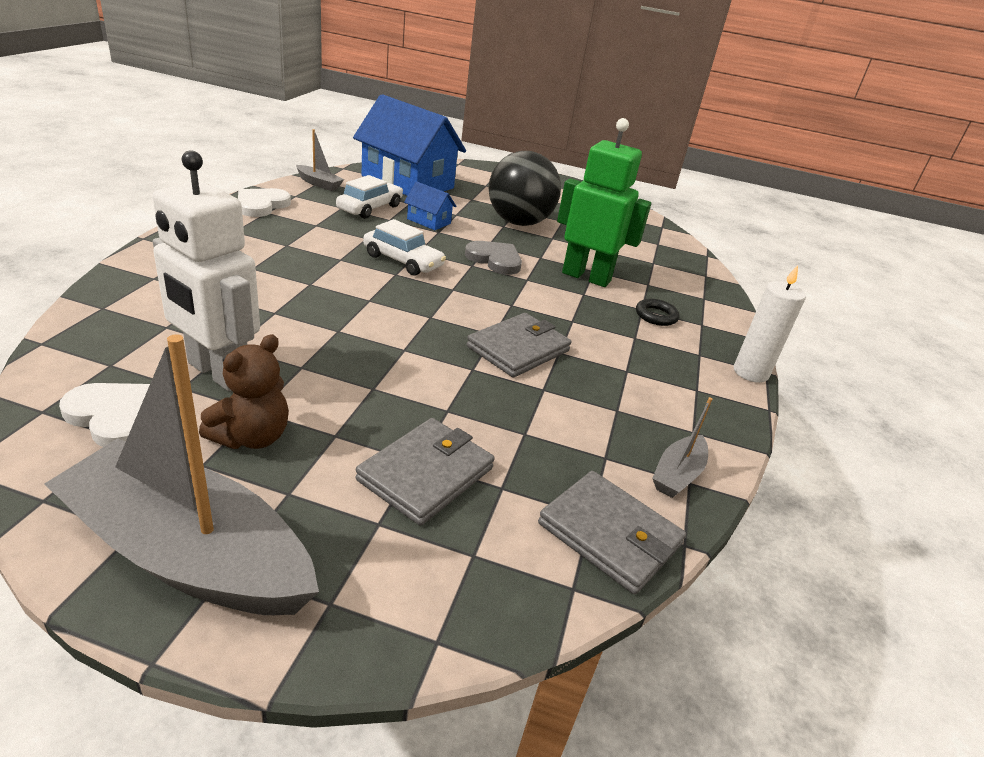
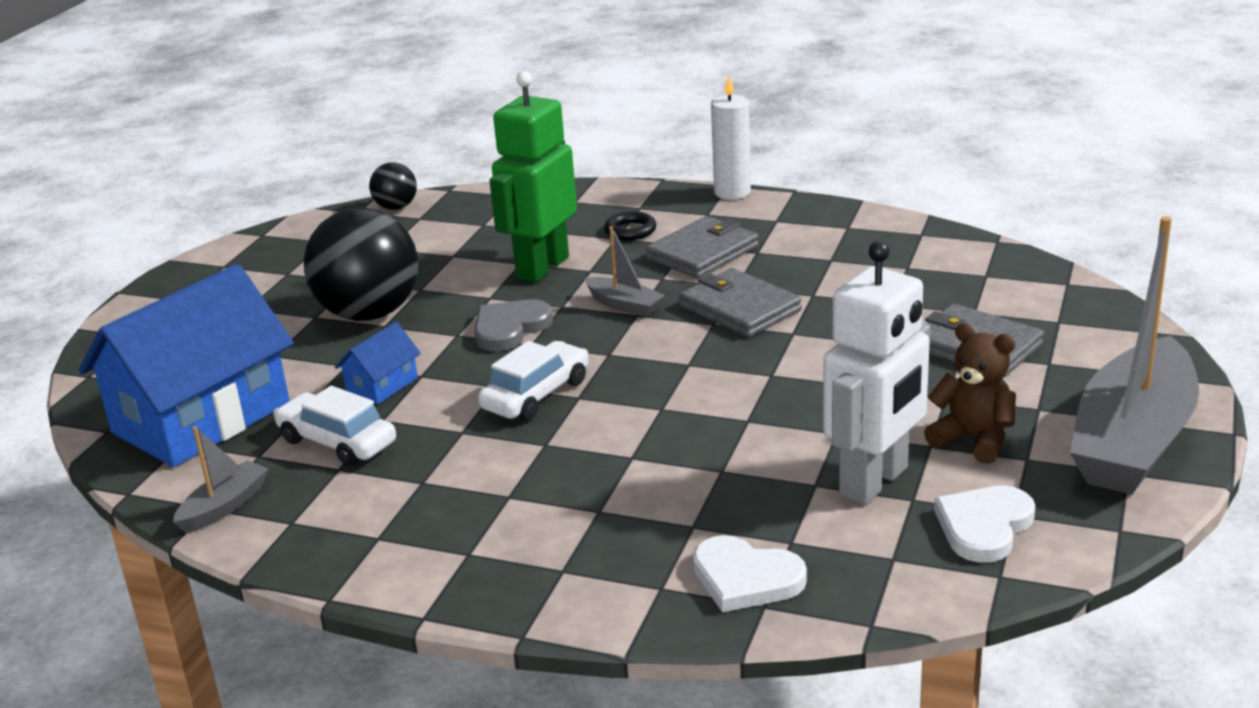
camera: 80 degrees left, 5 degrees down
white heart [238,188,291,217] -> white heart moved to [693,535,807,613]
grey wallet [538,471,686,594] -> grey wallet moved to [646,216,759,278]
grey boat [652,397,712,498] -> grey boat moved to [584,226,665,317]
none -> black ball [369,162,417,210]

